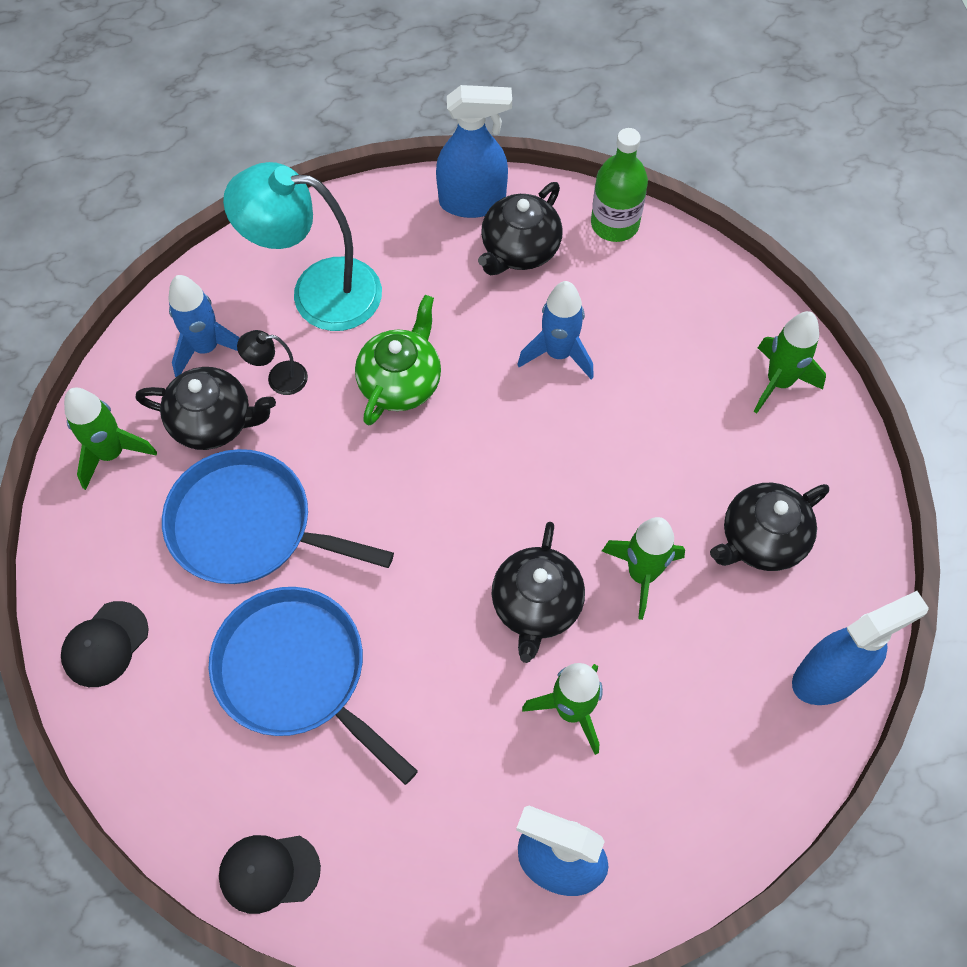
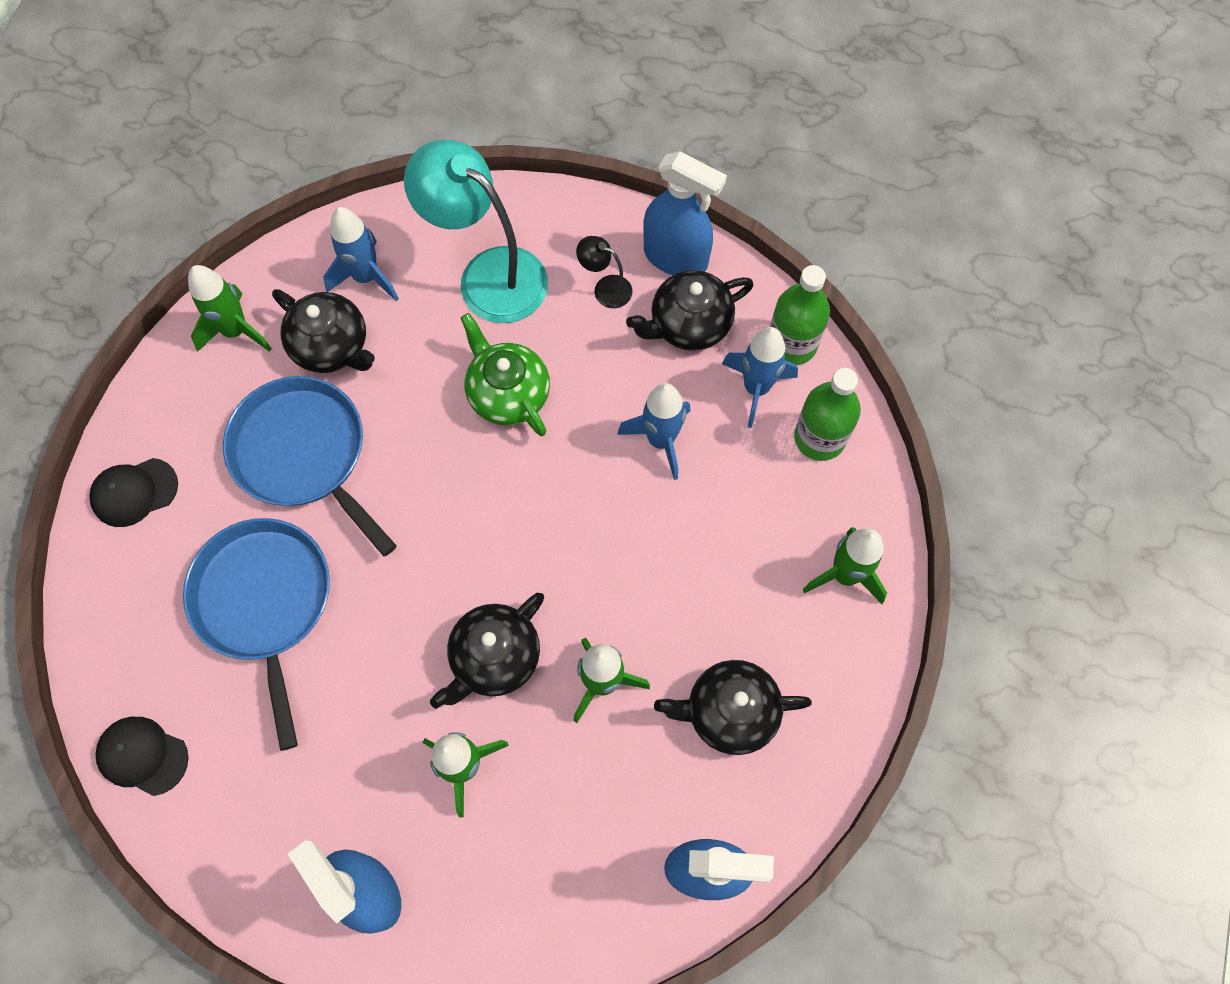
camera: 30 degrees right, 5 degrees up
black lamp [237,330,308,395] -> black lamp moved to [576,236,633,308]
green teapot [355,295,441,425] -> green teapot turned 90 degrees counterclockwise [461,313,550,436]
none -> blue rocket [722,327,798,428]
none -> green bottle [794,368,861,461]

